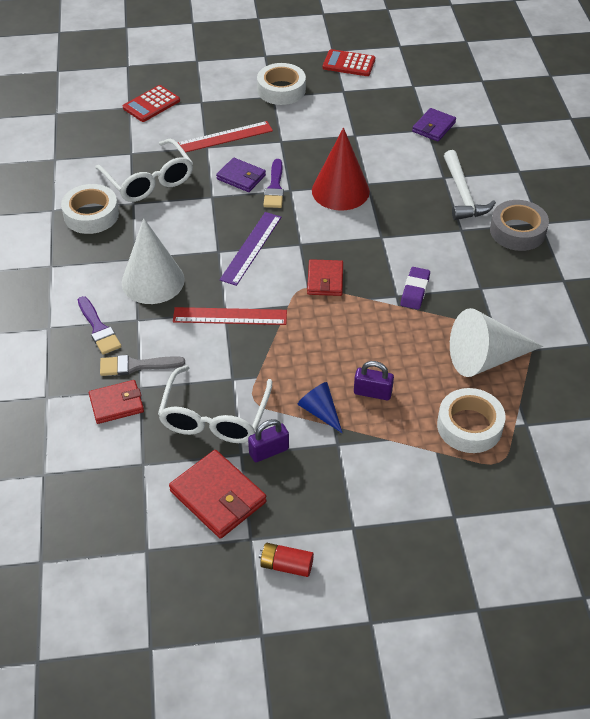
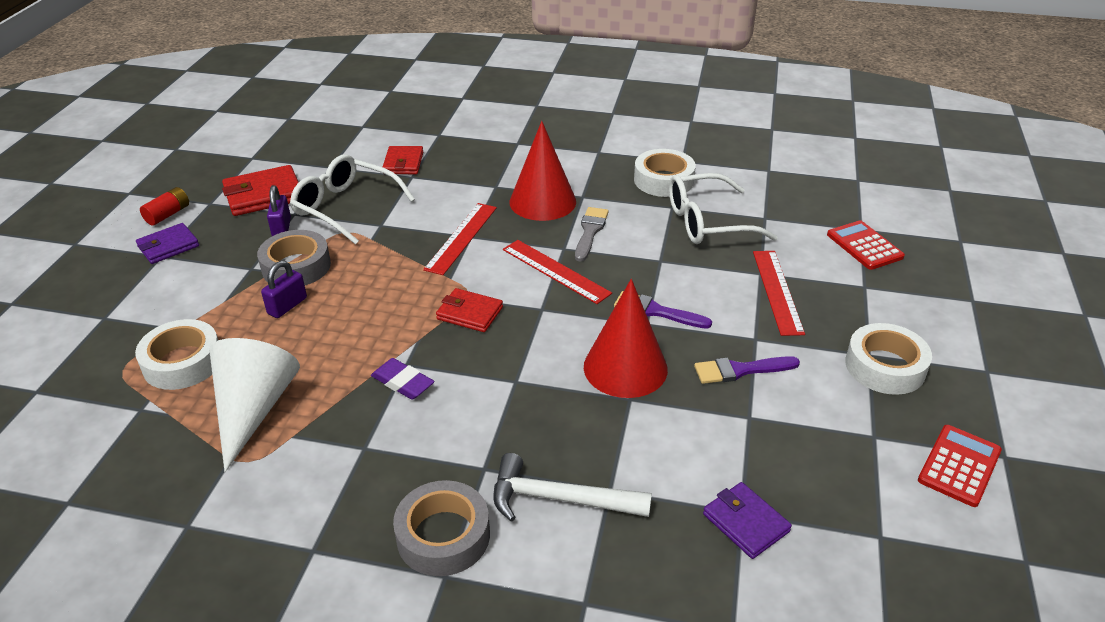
camera: 110 degrees right, 10 degrees down
purple brush [78,296,122,355] -> purple brush moved to [694,356,800,384]
grey brush [100,355,185,376] -> grey brush moved to [575,207,609,262]
white cone [122,218,185,304] -> red cone [510,121,576,221]
purple wallet [216,158,266,192] -> purple wallet moved to [136,223,199,264]
purple ruler [220,212,281,286] -> red ruler [503,240,612,304]
blue cone [297,382,342,433] -> grey tape [257,230,331,285]

